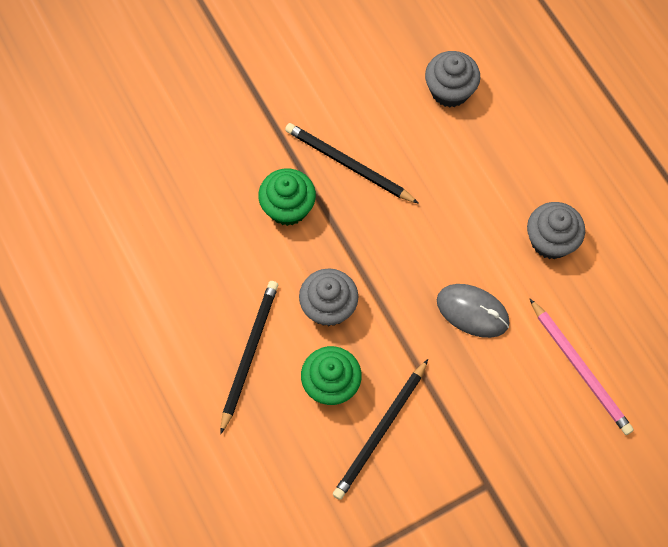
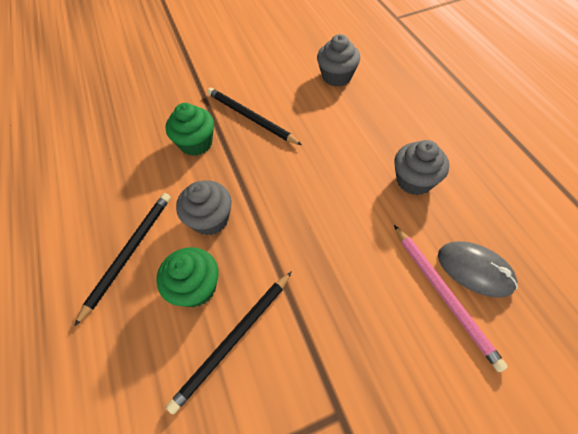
camera: 10 degrees right, 10 degrees down
grey mouse [437,284,510,338] -> grey mouse moved to [438,241,517,298]

